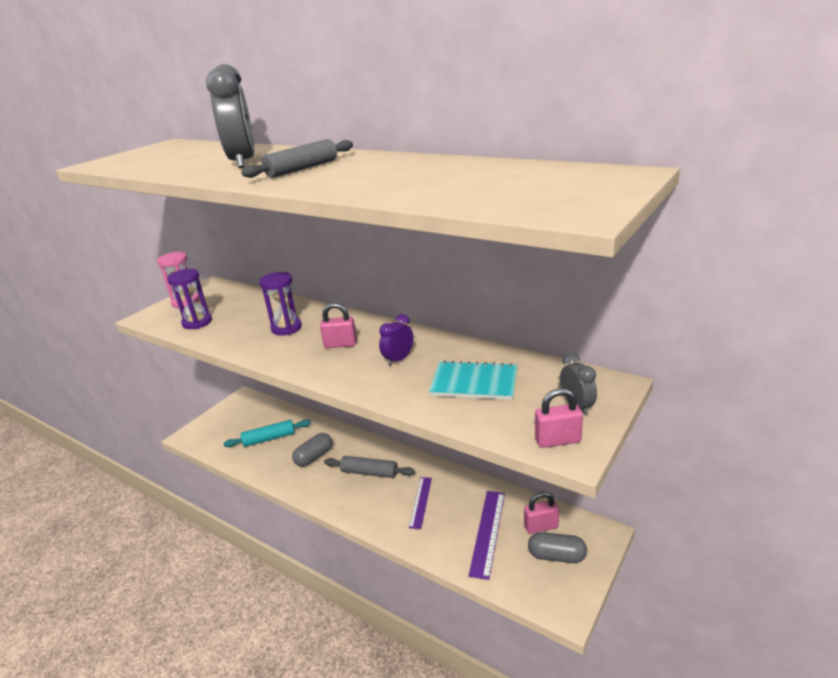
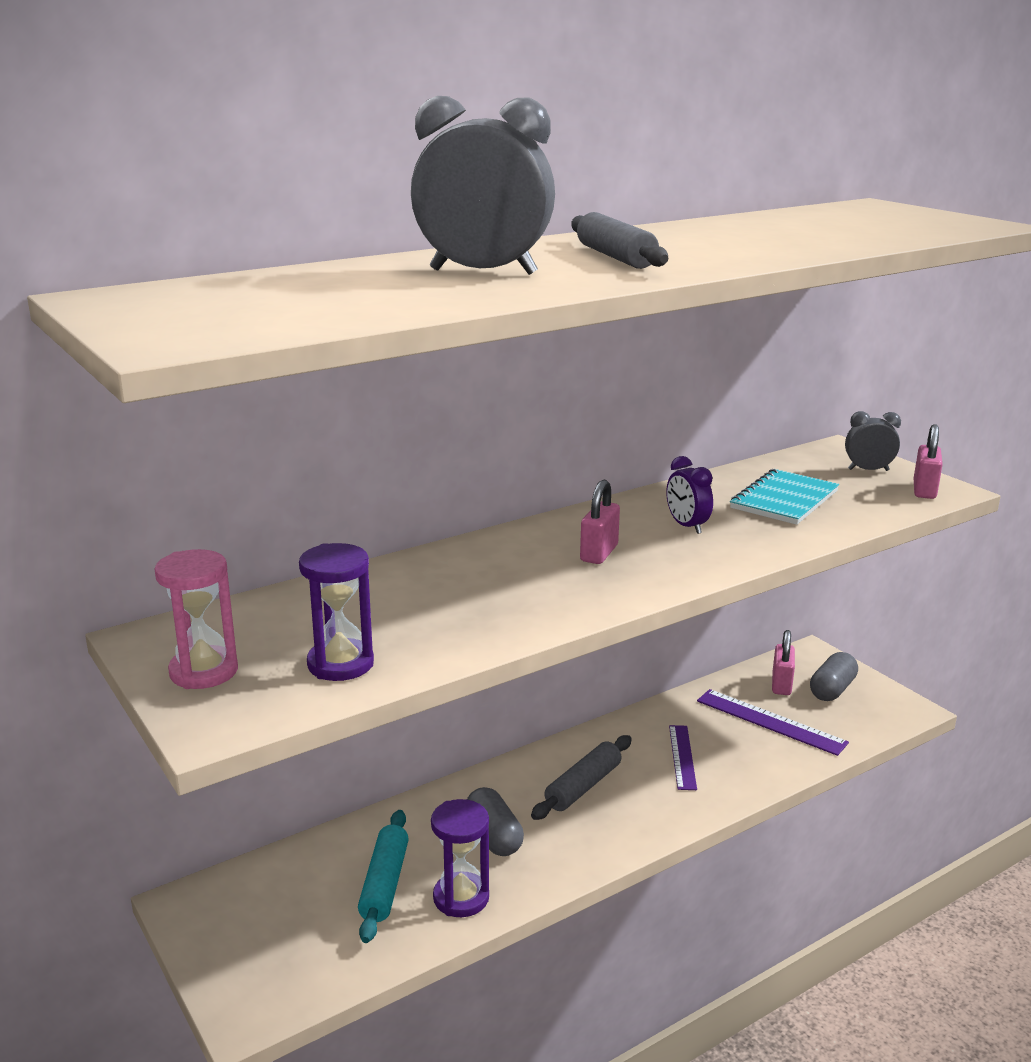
camera: 70 degrees left, 5 degrees down
purple hourglass [259,272,302,336] -> purple hourglass moved to [431,799,489,917]
purple ruler [409,477,432,529] -> purple ruler turned 60 degrees clockwise [669,725,697,790]

